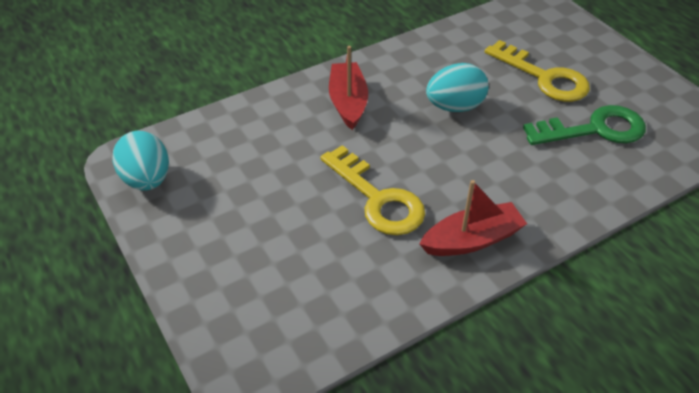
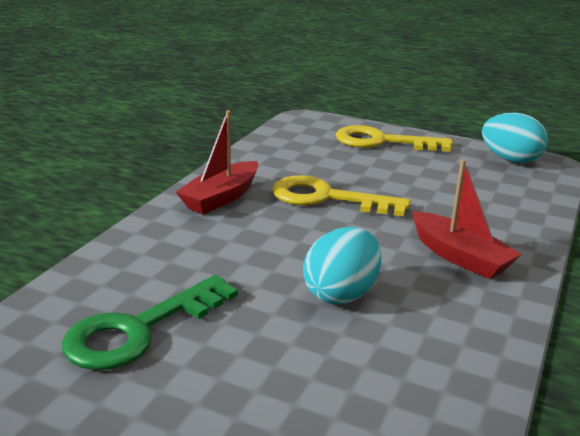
camera: 145 degrees right, 20 degrees down
yellow key [485,40,590,102] -> yellow key moved to [336,125,453,152]

